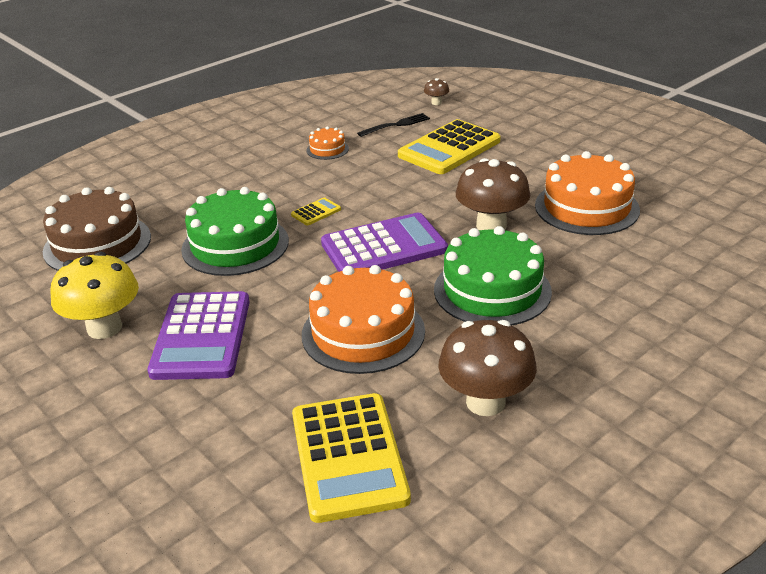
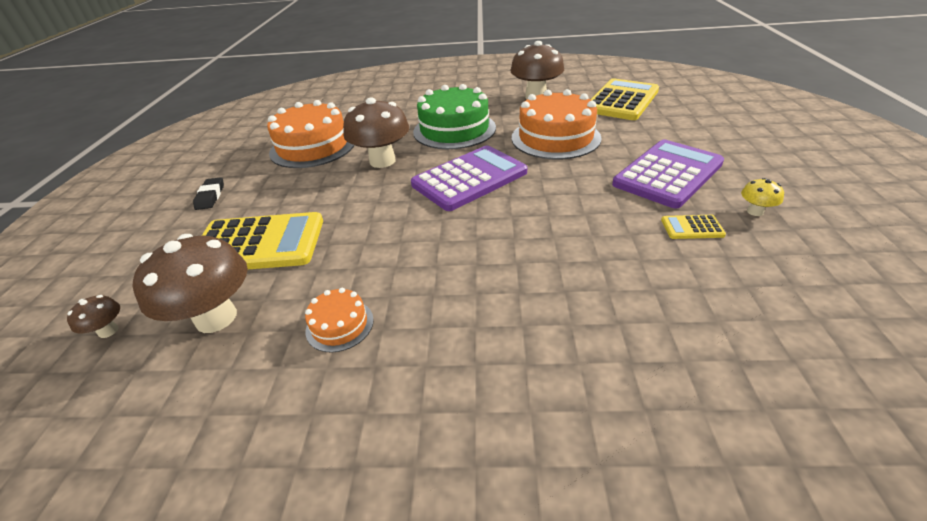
camera: 135 degrees left, 5 degrees up
brown cake [43,187,151,271] -> none
yellow mushroom [51,252,139,339] -> yellow mushroom [741,178,784,216], size x0.45
green cake [181,187,289,276] -> none
yellow calculator [291,197,341,225] -> yellow calculator moved to [661,215,726,239]
purple calculator [321,213,448,272] -> purple calculator turned 120 degrees clockwise [411,146,527,211]
black fork [357,113,430,137] -> brown mushroom [132,234,248,333]
none -> black eraser [193,177,224,210]

